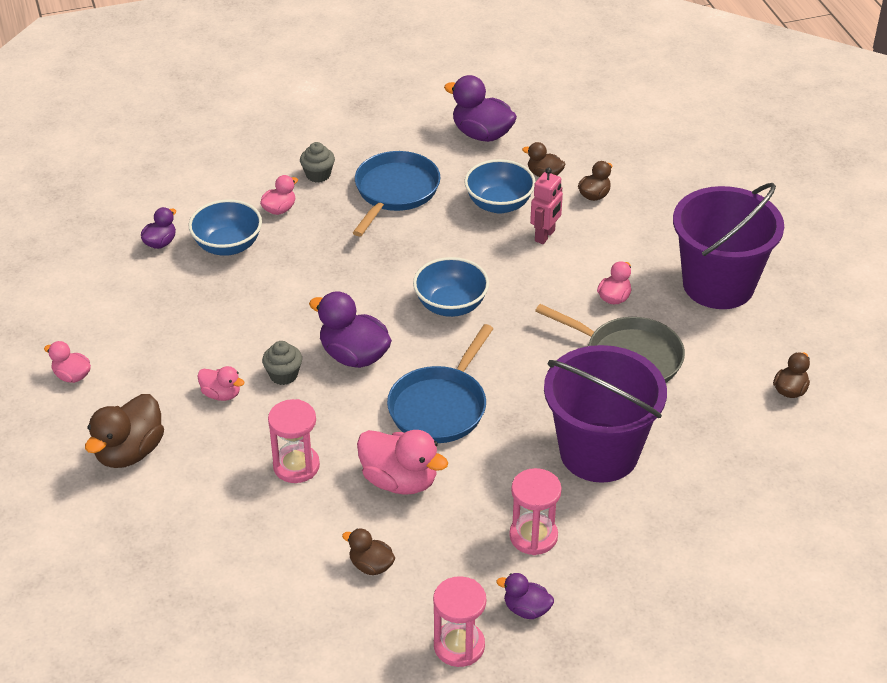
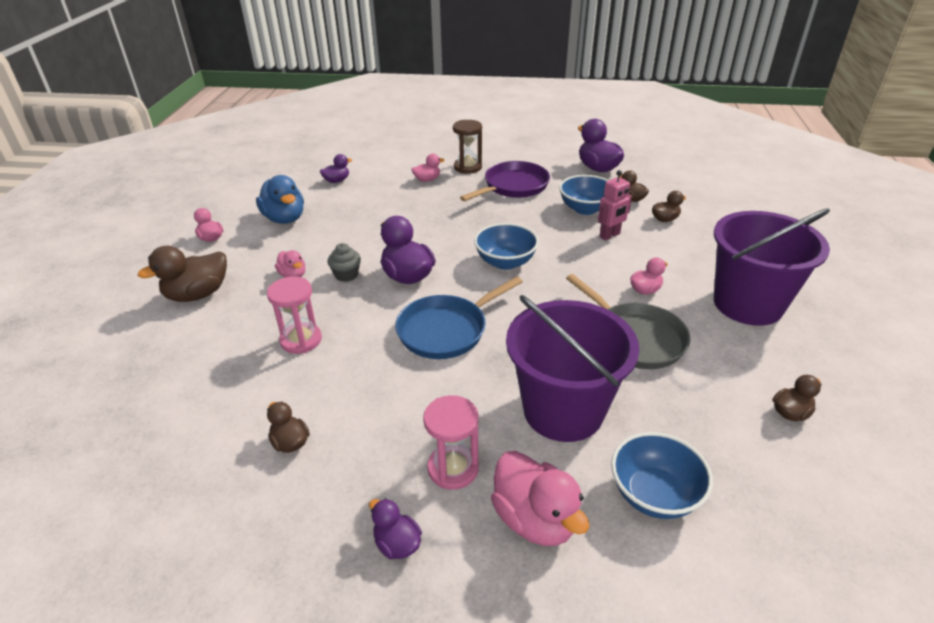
camera: 25 degrees right, 5 degrees down
blue bowl [189,199,262,256] -> blue bowl moved to [611,432,713,519]
grey cupcake [300,142,335,183] -> brown hourglass [453,120,482,174]
blue pan [353,151,440,236] -> purple pan [460,161,550,201]
pink duck [357,430,448,495] -> pink duck moved to [491,451,589,546]
pink hourglass [433,576,486,667] -> none
none -> blue duck [256,175,304,224]

